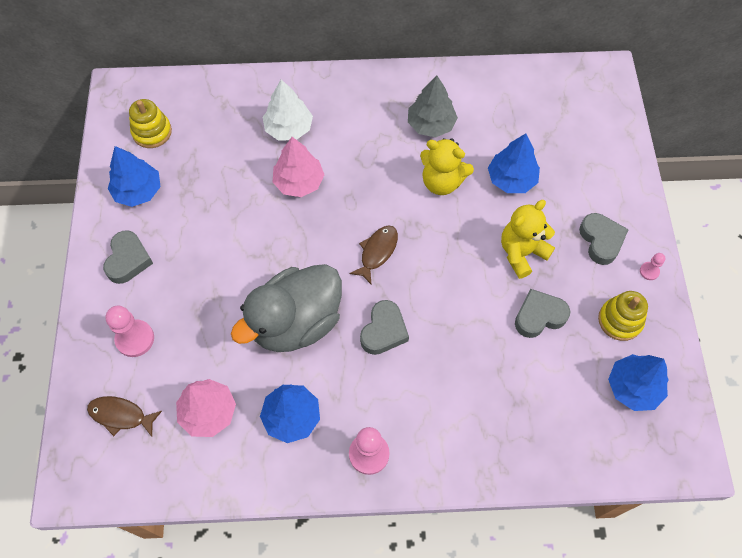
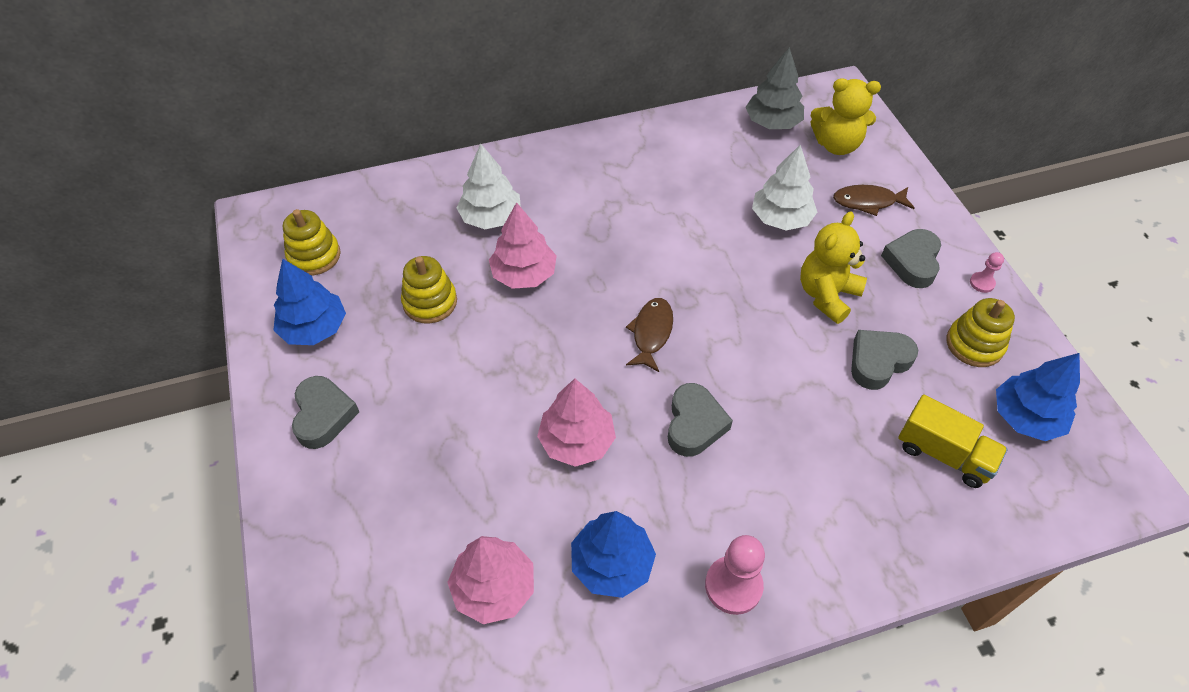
camera: 15 degrees left, 10 degrees down
brown fish [87,396,162,437] -> brown fish moved to [833,185,915,216]
pink pawn [105,306,154,357] -> none
grey duck [231,264,342,352] -> pink tree [537,378,616,467]
grey tree [408,75,458,137] -> grey tree moved to [746,47,804,129]
yellow teddy bear [420,138,474,195] -> yellow teddy bear moved to [810,78,881,155]
blue tree [488,134,540,193] -> white tree [752,144,817,230]
grey heart [579,213,629,265] -> grey heart turned 135 degrees counterclockwise [881,229,941,288]
none -> yellow stacking toy [401,256,457,324]
none -> yellow truck [898,395,1008,488]

